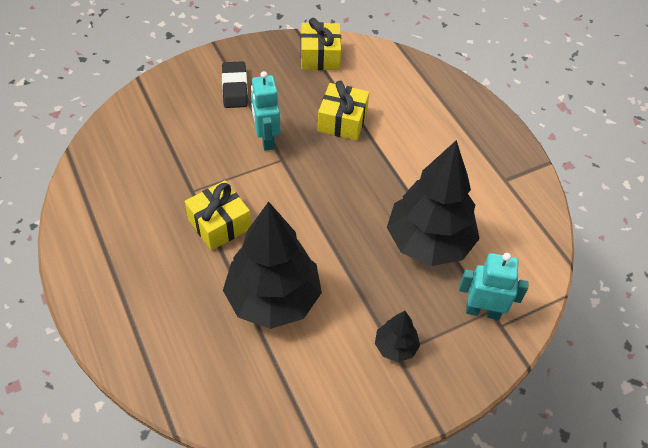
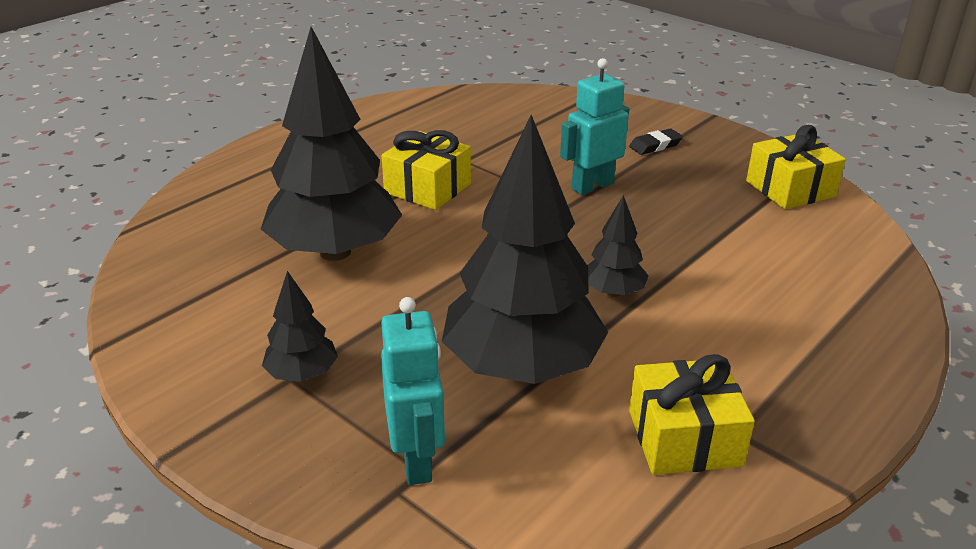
camera: 70 degrees right, 20 degrees down
black eraser [222,61,248,108] -> black eraser [629,128,683,155], size x0.65
yellow gift [318,81,369,140] -> yellow gift moved to [629,354,755,475]
none -> black tree [587,195,649,297]

